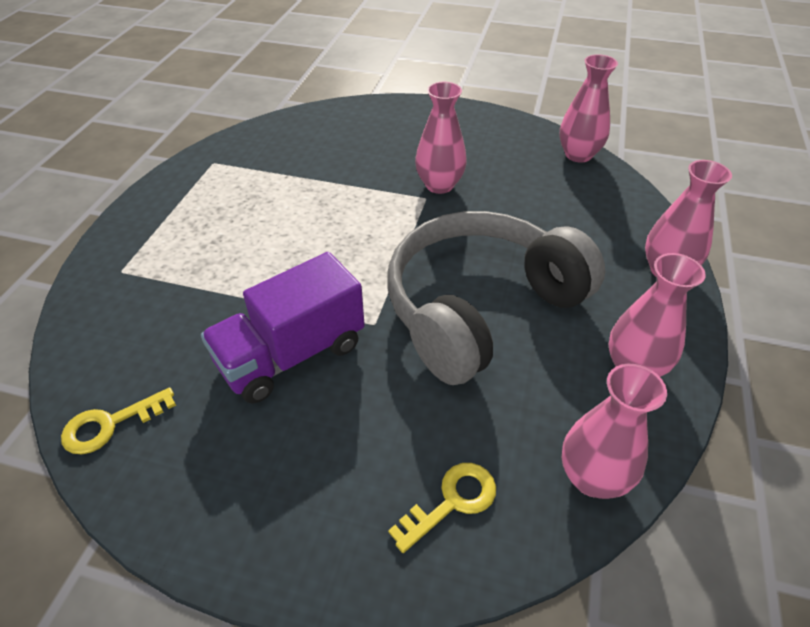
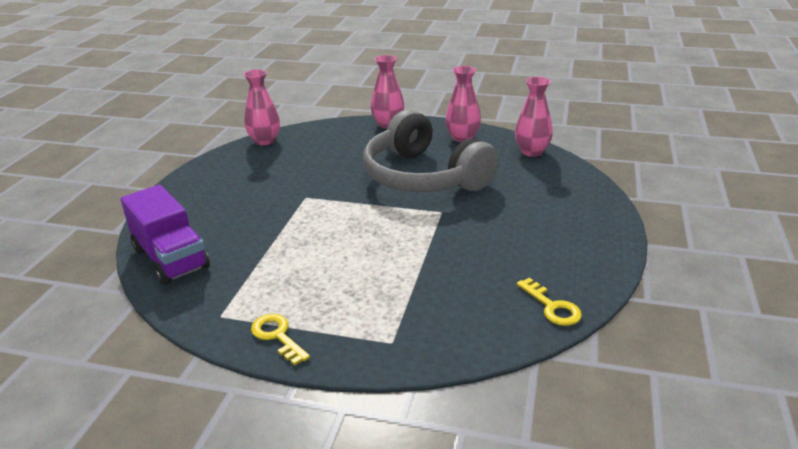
camera: 90 degrees left, 15 degrees down
purple truck [201,252,365,404] -> purple truck moved to [121,185,210,285]
yellow key [388,463,496,553] -> yellow key moved to [251,314,310,366]
pink vase [415,82,467,194] -> none

